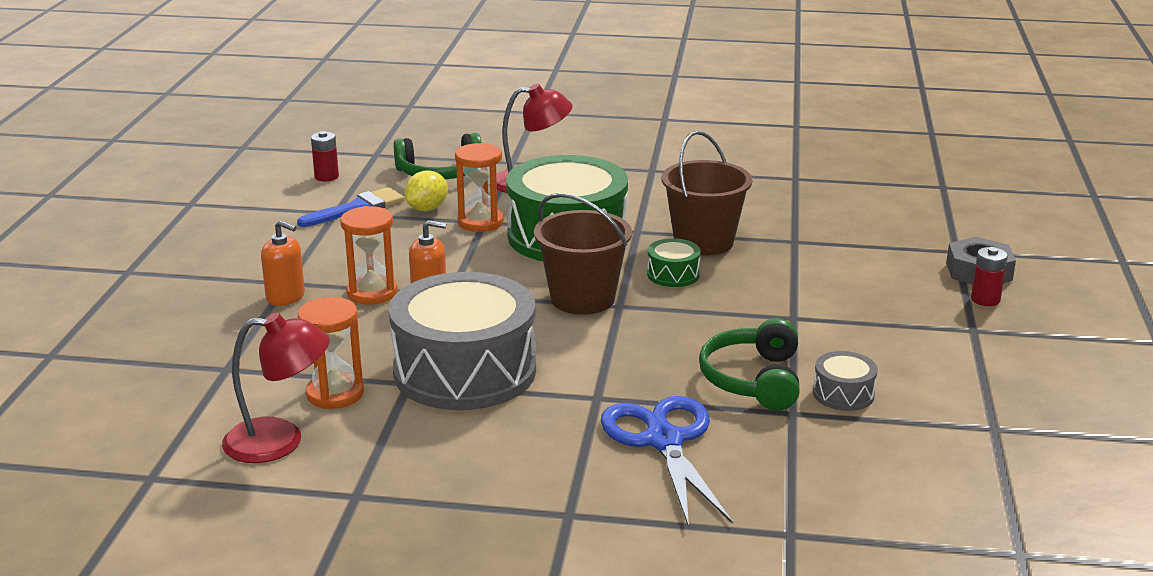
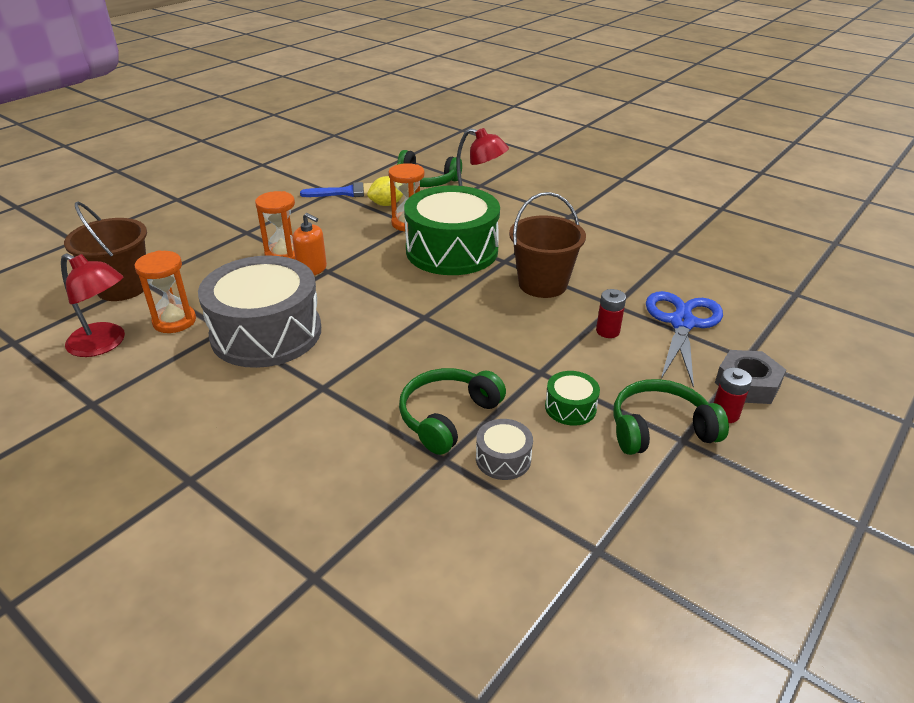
camera: 30 degrees right, 10 degrees up
orange soap dispenser [261,220,305,306] -> none
red battery [311,131,339,181] -> red battery moved to [596,289,626,338]
brown bucket [534,193,632,315] -> brown bucket moved to [64,202,147,301]
blue scissors [601,396,733,528] -> blue scissors moved to [646,291,723,388]
green drum [647,238,701,287] -> green drum moved to [545,371,600,426]
none -> green headphones [613,379,729,455]

